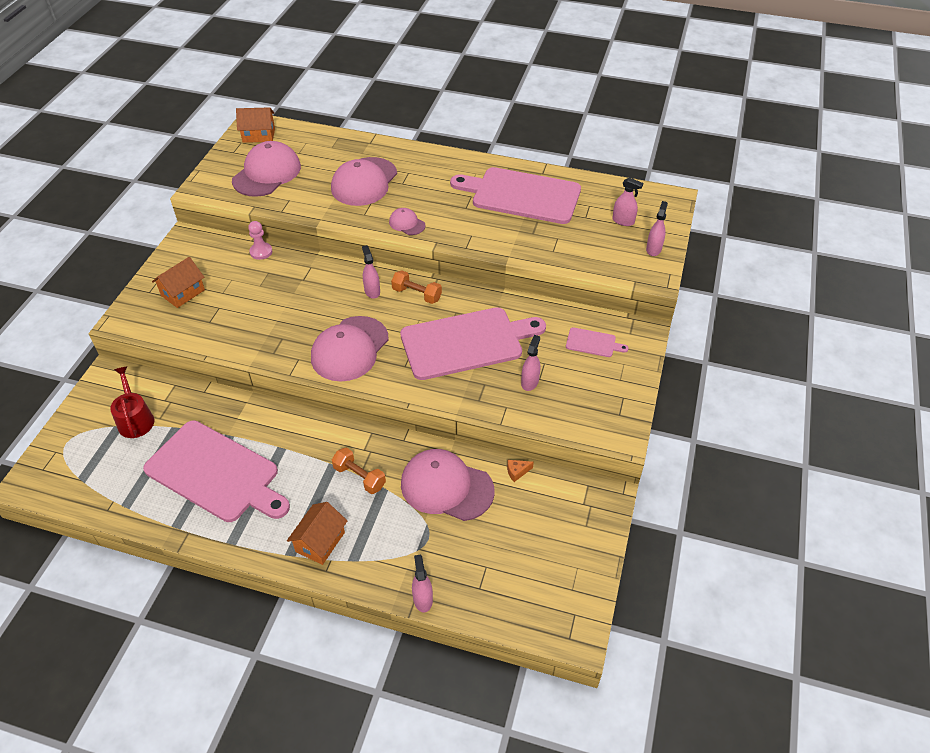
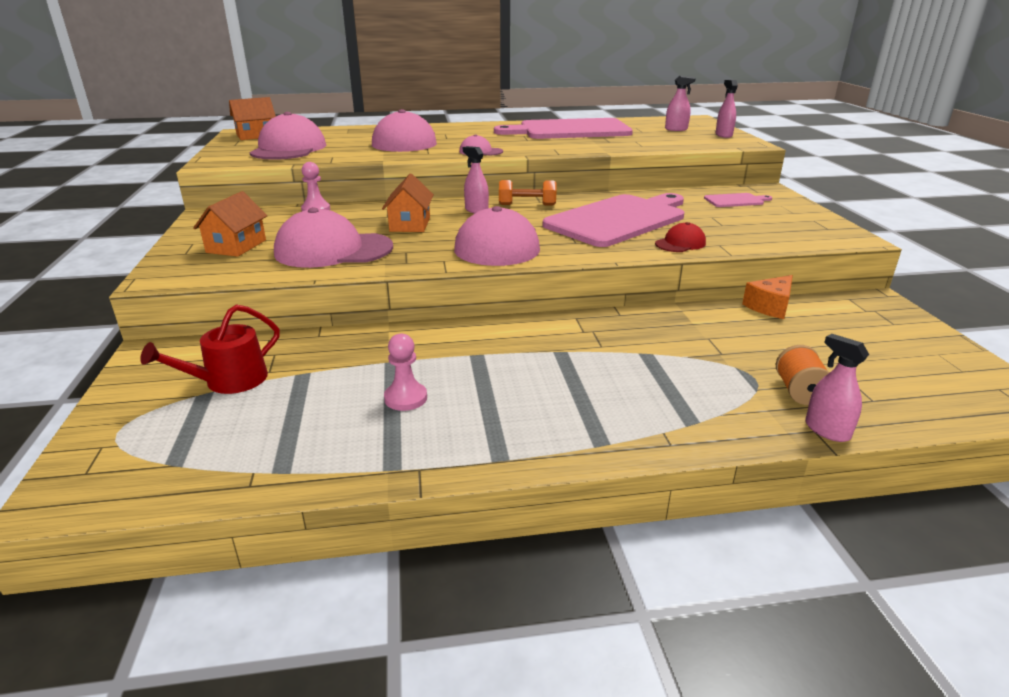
camera: 25 degrees left, 20 degrees down
red watering can [110,366,154,438] -> red watering can turned 90 degrees counterclockwise [140,304,280,394]
pink cutting board [143,420,290,522] -> pink pawn [384,333,427,411]
orange house [287,502,347,565] -> orange house moved to [382,174,434,232]
orange dumbbell [332,447,386,494] -> none
pink cap [401,449,495,521] -> pink cap moved to [274,208,393,268]
orange cheese [507,460,534,482] -> orange cheese [742,275,793,319], size x1.71
pink spray bottle [521,335,540,391] -> none
none -> red cap [655,222,706,252]
none -> orange spool [776,345,830,405]

